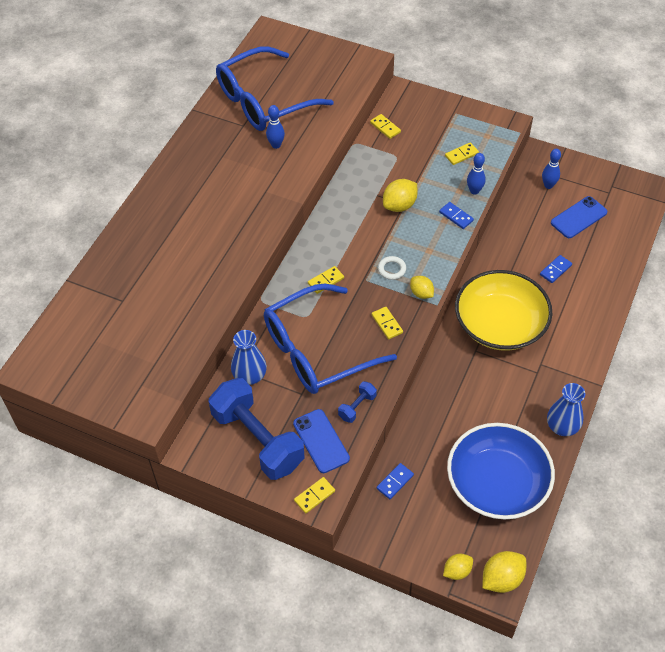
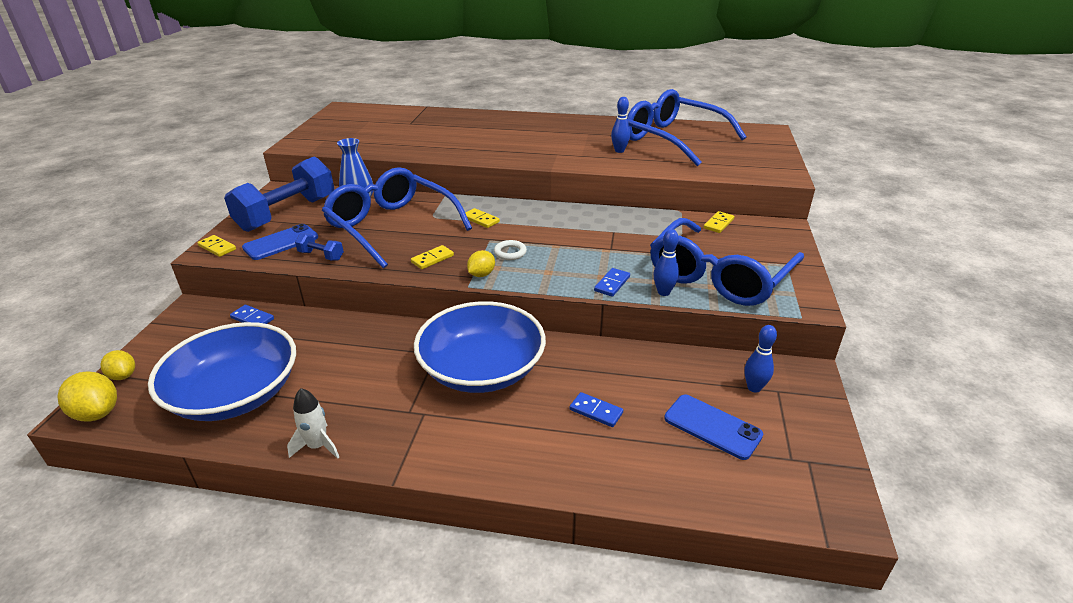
camera: 75 degrees right, 20 degrees down
yellow lemon [383,179,418,212] -> none
yellow domino [445,142,479,165] -> blue glasses [650,218,804,306]
yellow bowl [455,270,552,351] -> blue bowl [414,301,546,393]
blue vase [547,383,585,436] -> white rocket [287,388,339,459]

